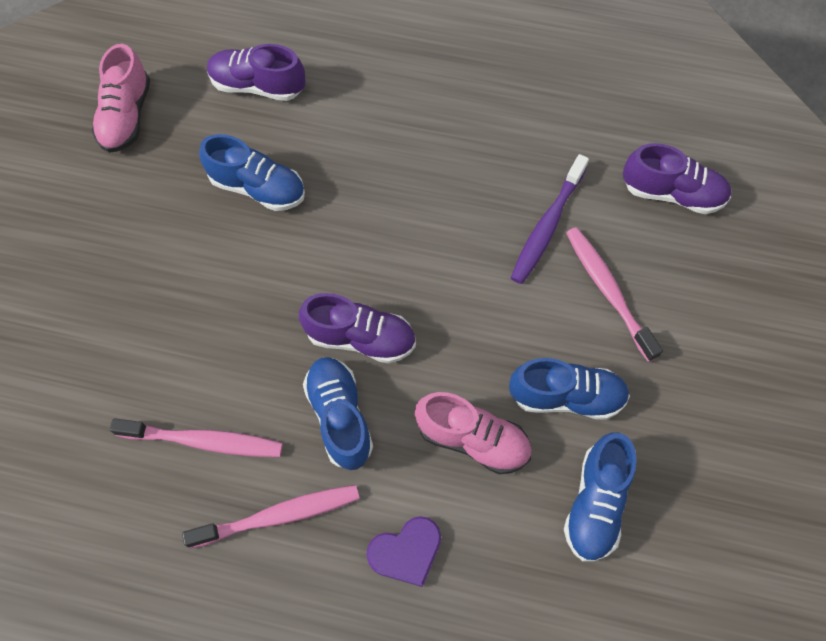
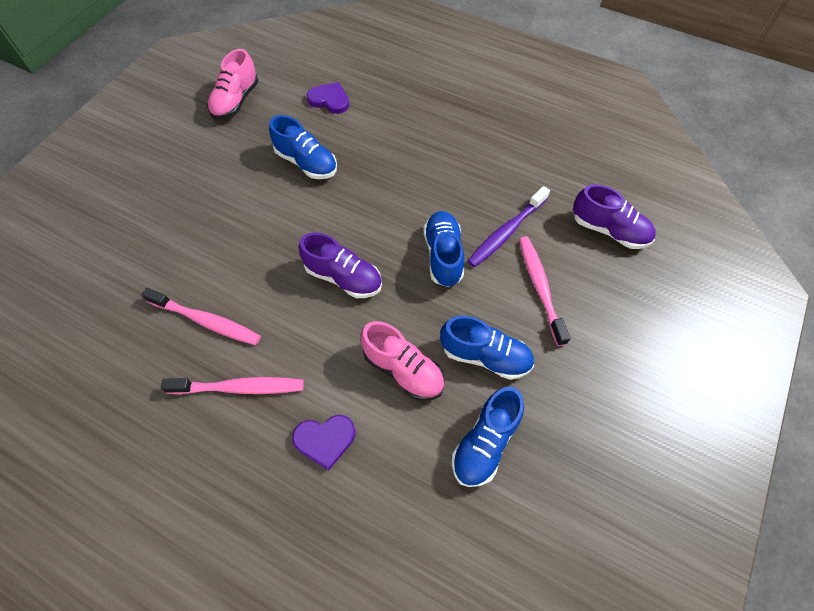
camera: 15 degrees right, 5 degrees down
purple shoe [207,44,306,101] -> purple heart [307,82,349,114]
blue shoe [303,357,373,470] -> blue shoe moved to [424,211,464,287]

